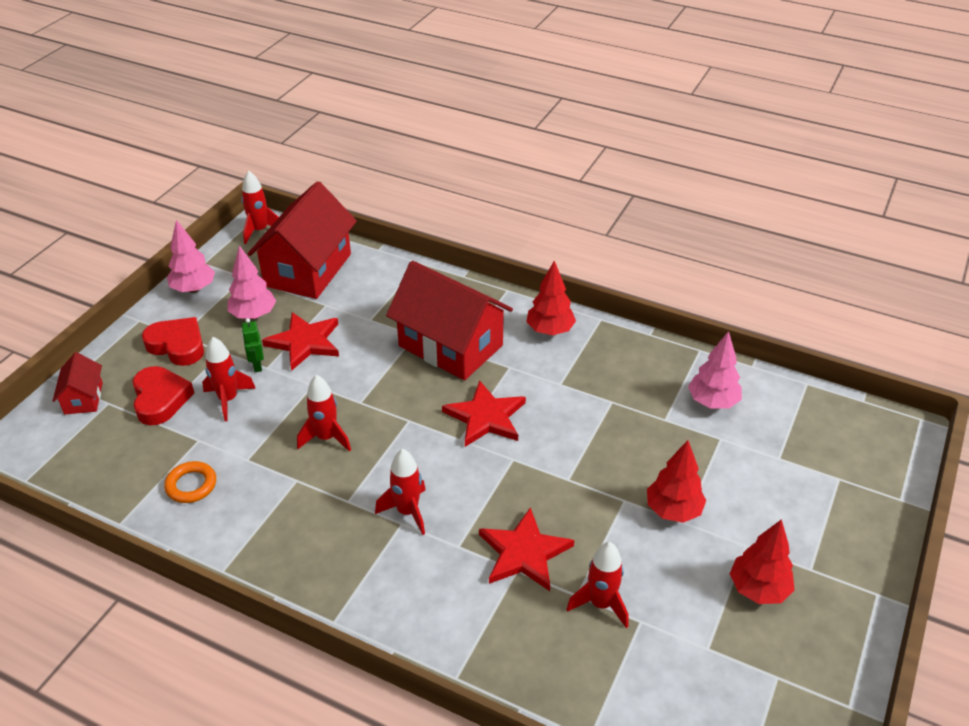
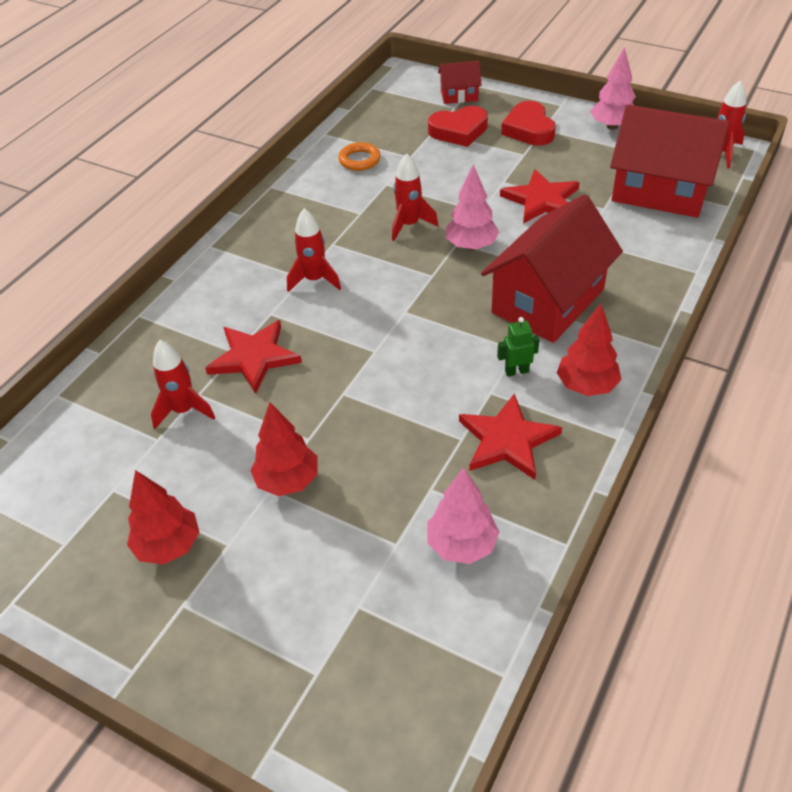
camera: 95 degrees right, 5 degrees up
red heart [142,317,204,366] -> red heart turned 135 degrees clockwise [501,101,556,146]
red rocket [202,337,256,421] -> none
pink tree [227,245,276,319] -> pink tree moved to [446,164,499,250]
green robot [241,318,264,372] -> green robot moved to [497,317,540,377]
red star [442,380,526,447] -> red star moved to [459,393,562,480]

